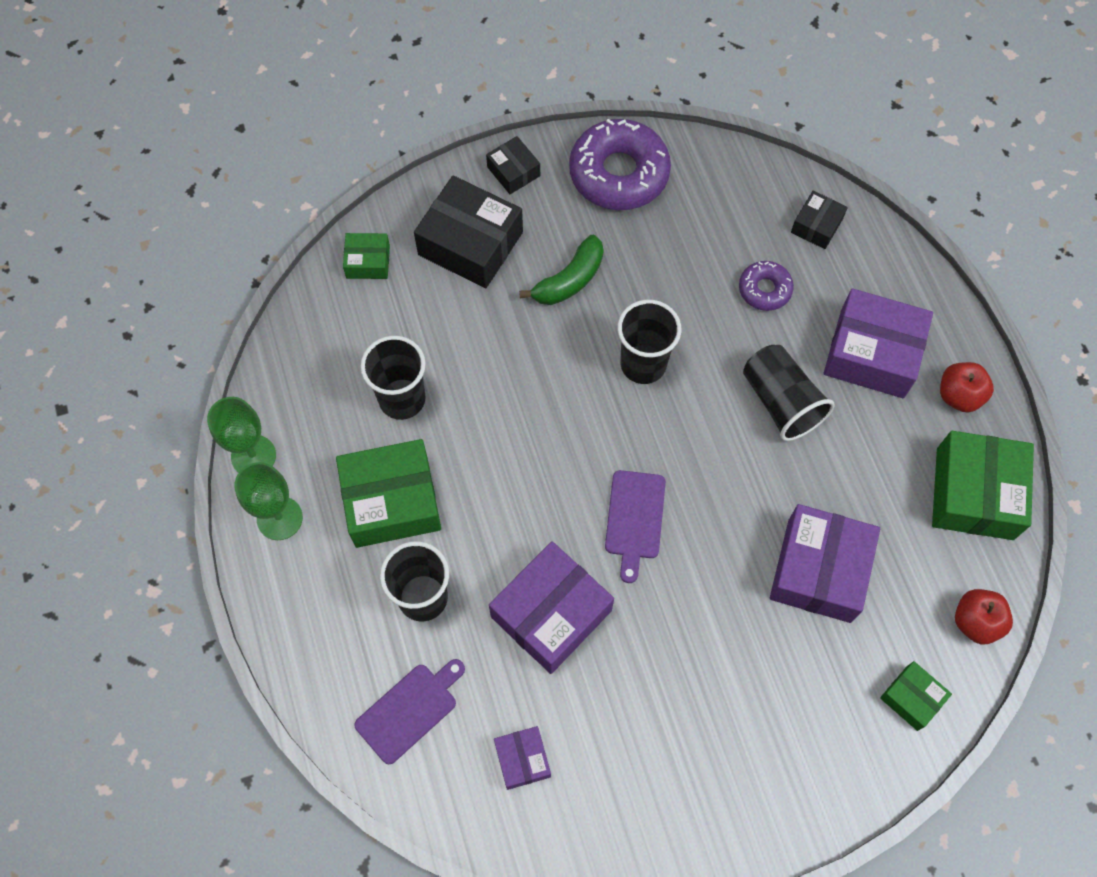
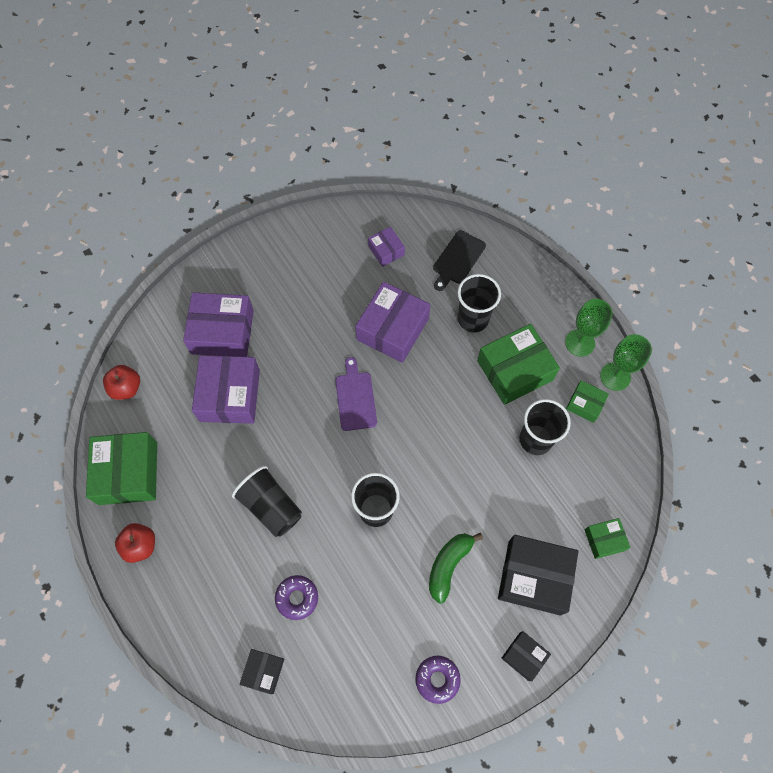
camera: 165 degrees right, 0 degrees up
purple cutting board [354,659,465,764] -> black cutting board [433,230,486,291]
purple donut [569,119,671,210] -> purple donut [415,656,461,704], size x0.52
purple box [824,288,933,398] -> purple box moved to [183,292,254,357]
green box [880,661,952,731] -> green box moved to [566,380,609,423]

